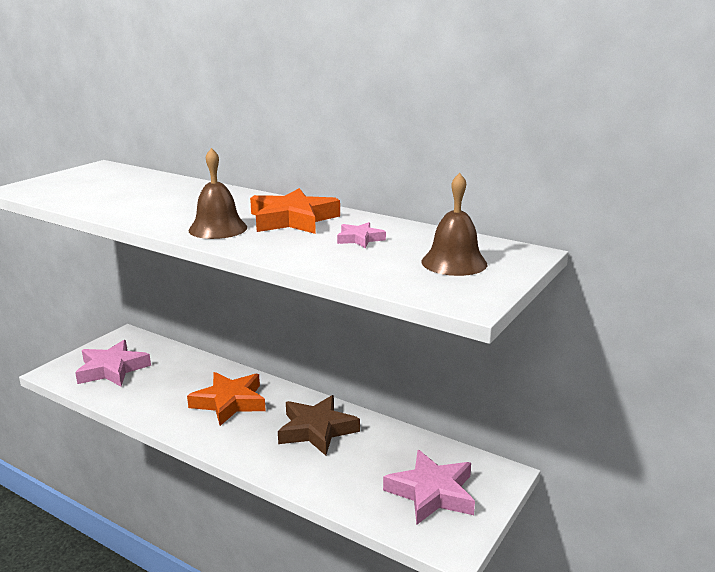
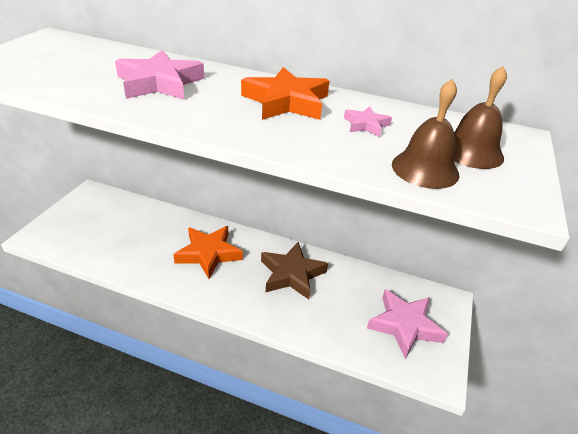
camera: 15 degrees left, 15 degrees up
pink star [75,340,151,387] -> pink star moved to [115,50,204,99]
brown bell [188,148,247,239] -> brown bell moved to [392,79,459,189]

